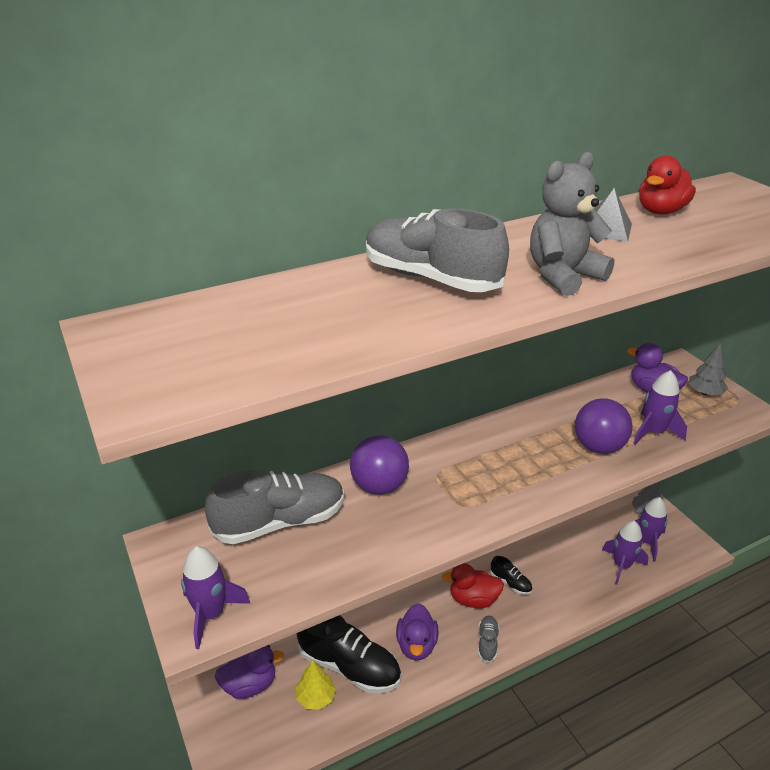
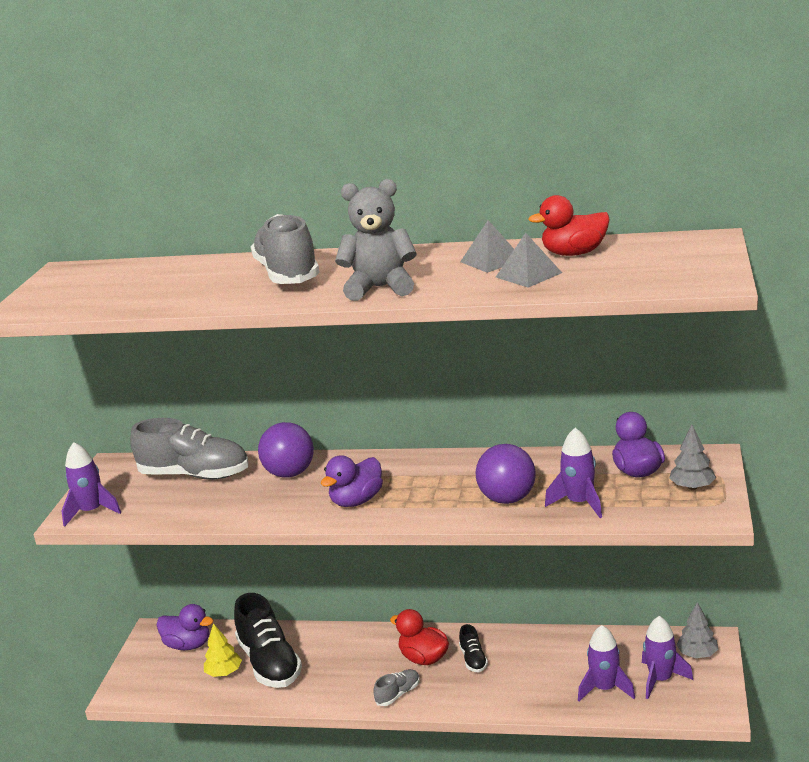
camera: 40 degrees right, 10 degrees down
purple duck [396,603,438,660] -> purple duck moved to [321,455,383,507]
none -> grey pyramid [496,233,562,288]

